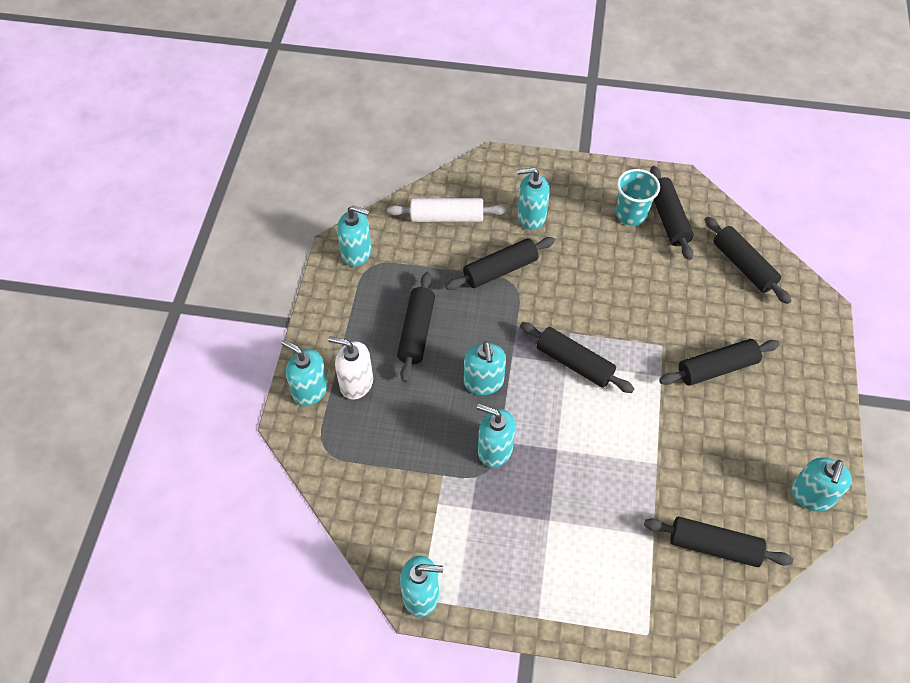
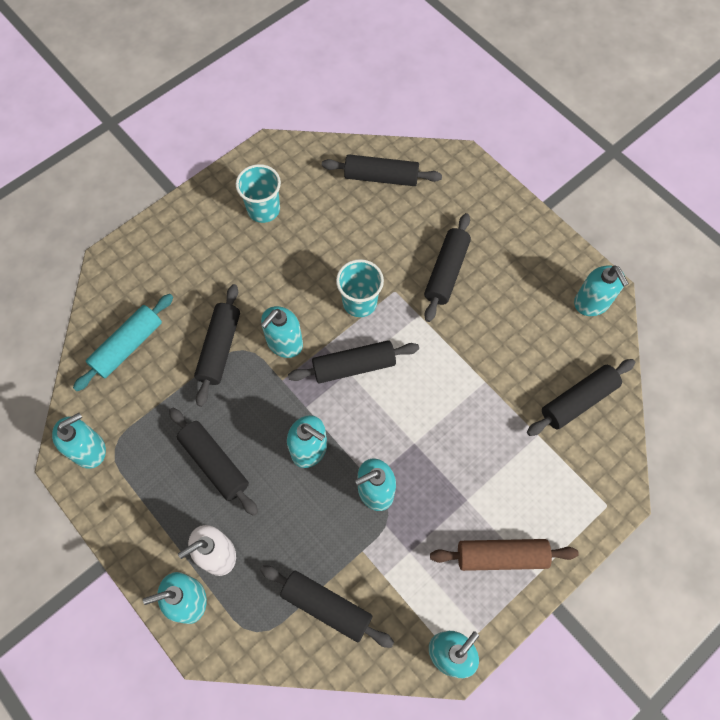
camera: 50 degrees left, 10 degrees up
white rolling pin [387,198,507,222] -> turquoise rolling pin [73,294,173,391]
turquoise soap dispenser [517,168,550,230] -> turquoise soap dispenser moved to [261,306,303,358]
black rolling pin [650,166,694,260] -> black rolling pin moved to [260,565,394,648]
none -> turquoise cup [336,259,384,317]
none -> brown rolling pin [430,539,579,571]

